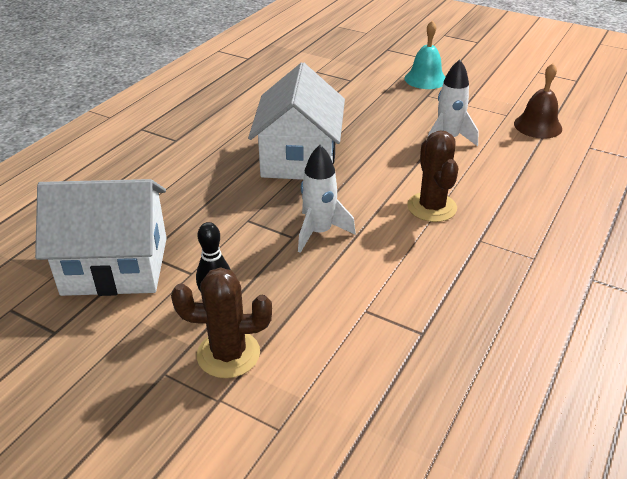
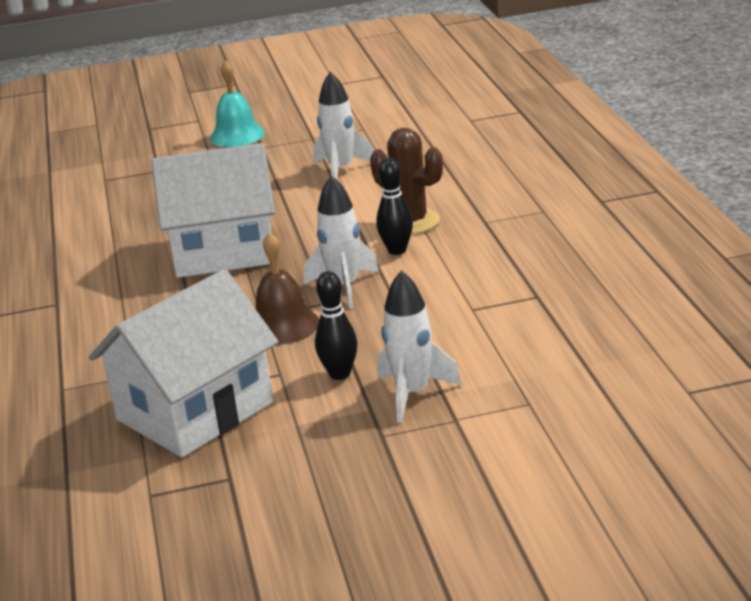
camera: 40 degrees left, 10 degrees down
brown cactus [171,268,272,378] -> white rocket [377,270,461,423]
white house [248,62,345,180] -> white house turned 60 degrees counterclockwise [151,143,275,278]
brown bell [514,63,562,139] -> brown bell moved to [256,232,319,345]
none -> black bowling pin [376,158,413,255]

